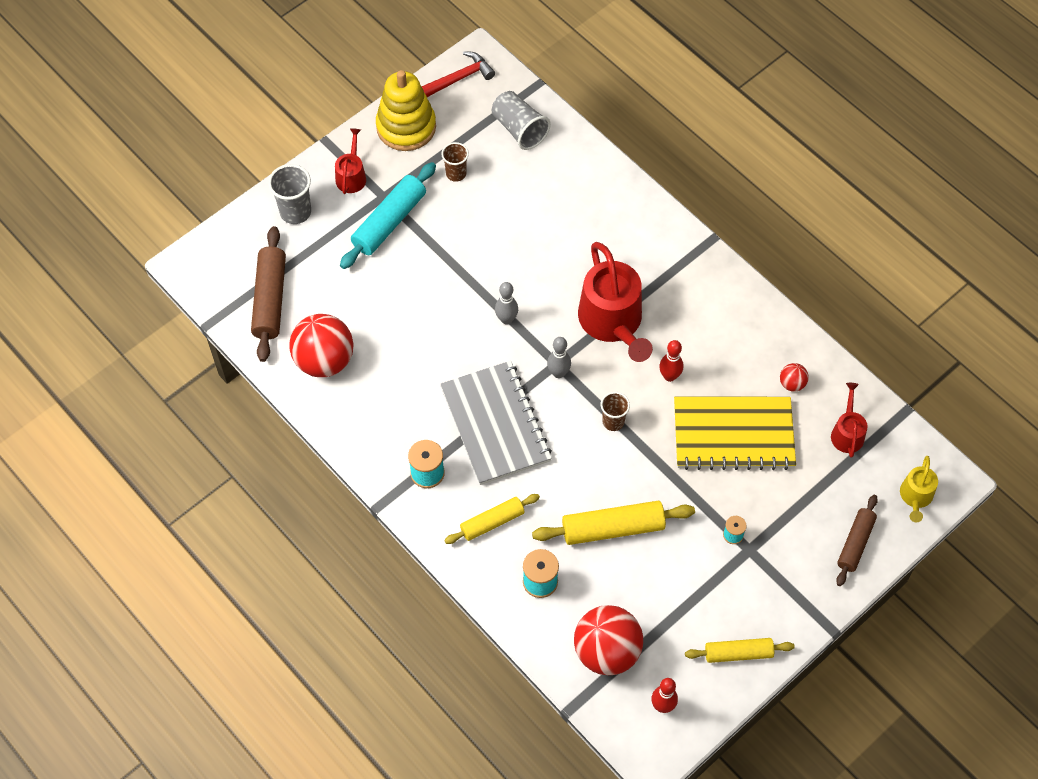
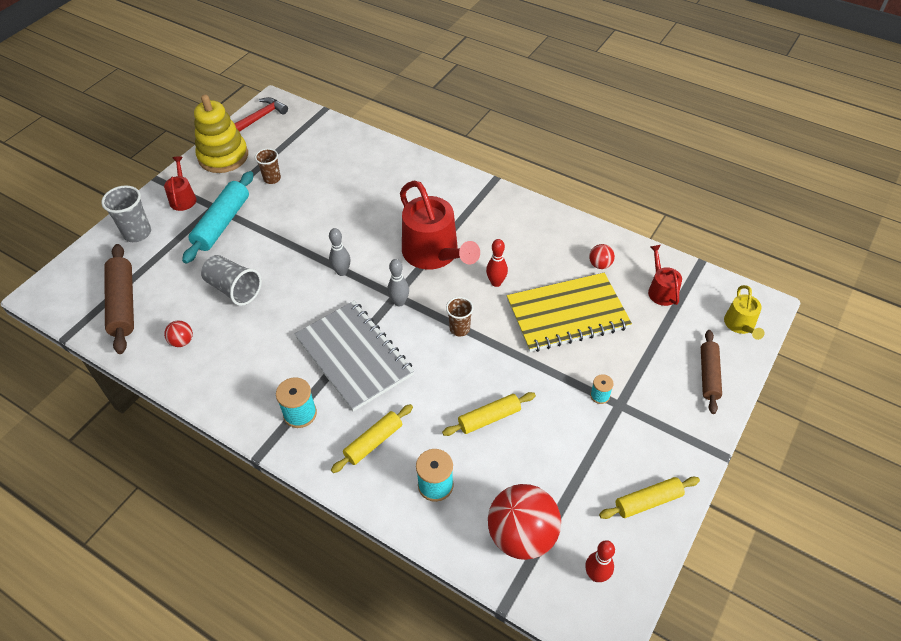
camera: 15 degrees left, 10 degrees down
red ball [289,314,354,377] -> red ball [164,321,193,347], size x0.45
grey cup [491,91,551,150] -> grey cup moved to [201,255,262,306]
yellow rolling pin [532,501,695,545] -> yellow rolling pin [442,392,536,436], size x0.64

